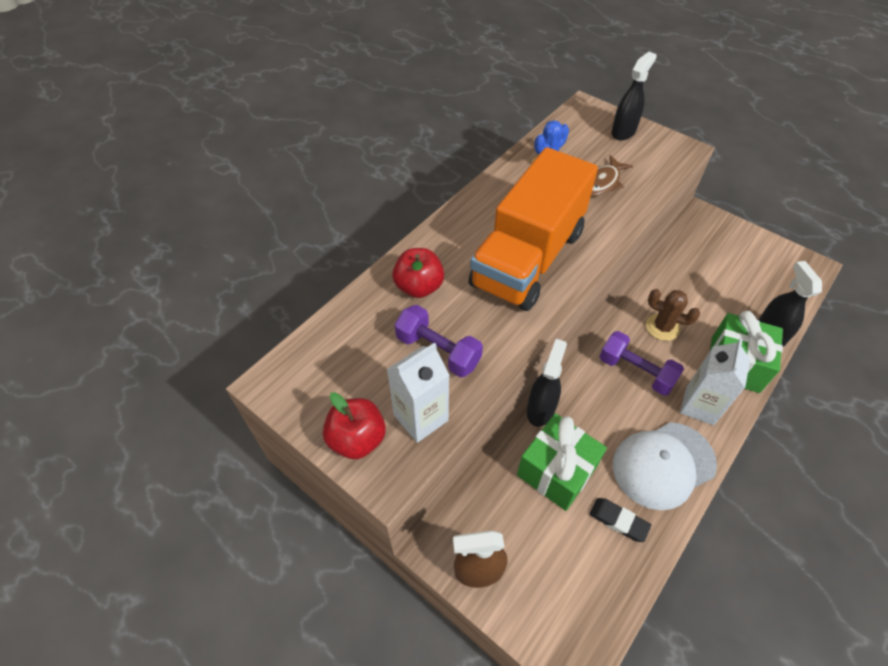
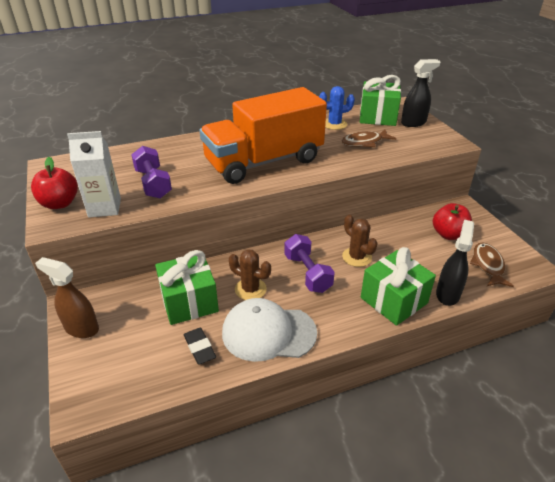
camera: 30 degrees right, 15 degrees down
red apple [392,248,444,298] -> red apple moved to [433,203,472,240]
black spray bottle [527,339,567,427] -> none
white carton [680,338,750,425] -> none
none -> brown cactus [229,249,271,300]
none -> green gift [360,75,401,126]
none -> brown fish [470,243,514,287]

